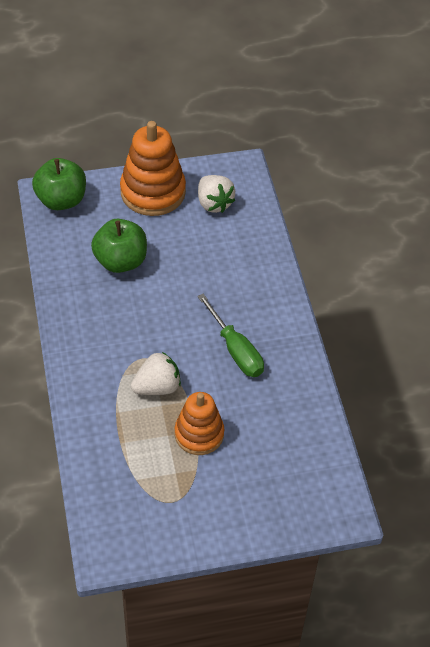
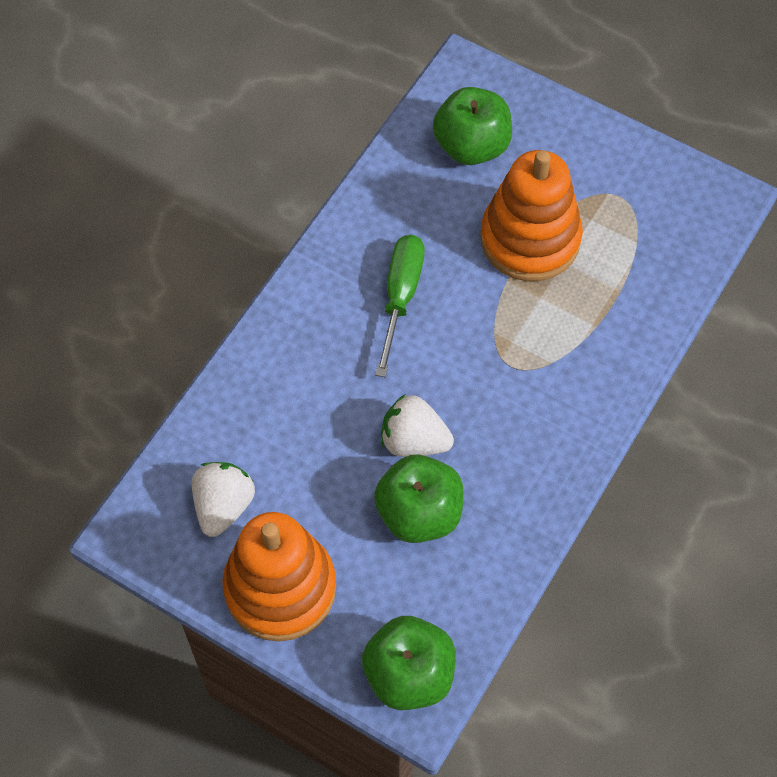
camera: 135 degrees left, 10 degrees up
white strawberry [131,352,181,395] -> white strawberry moved to [381,395,454,457]
orange stacking toy [175,392,224,455] -> orange stacking toy [480,150,583,281], size x1.52
none -> green apple [433,87,512,165]

